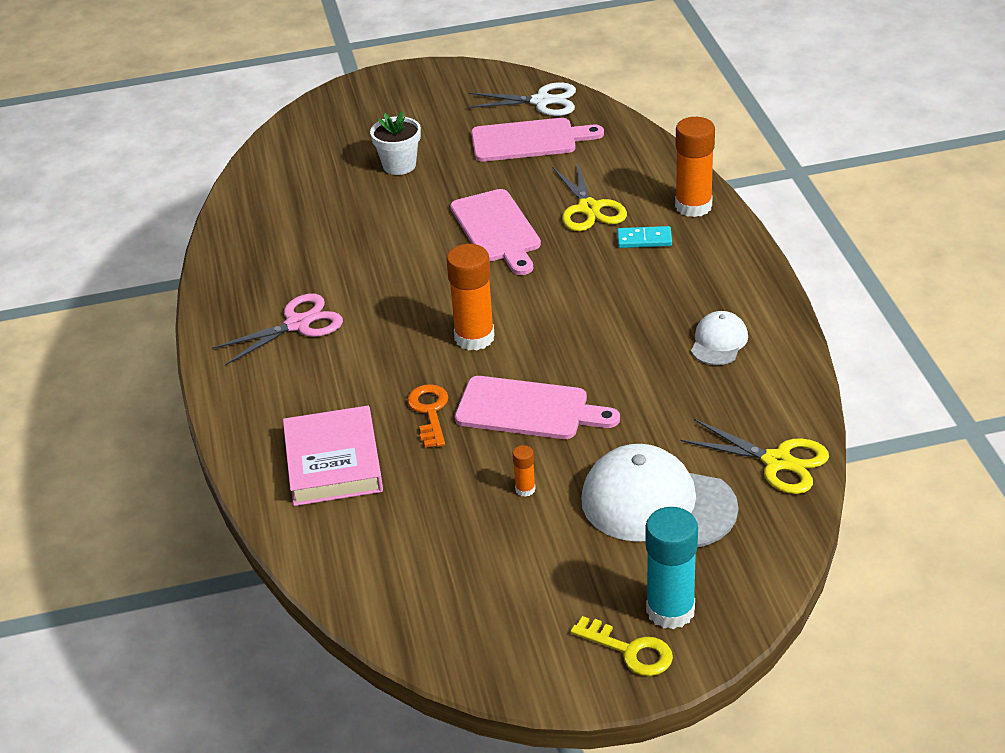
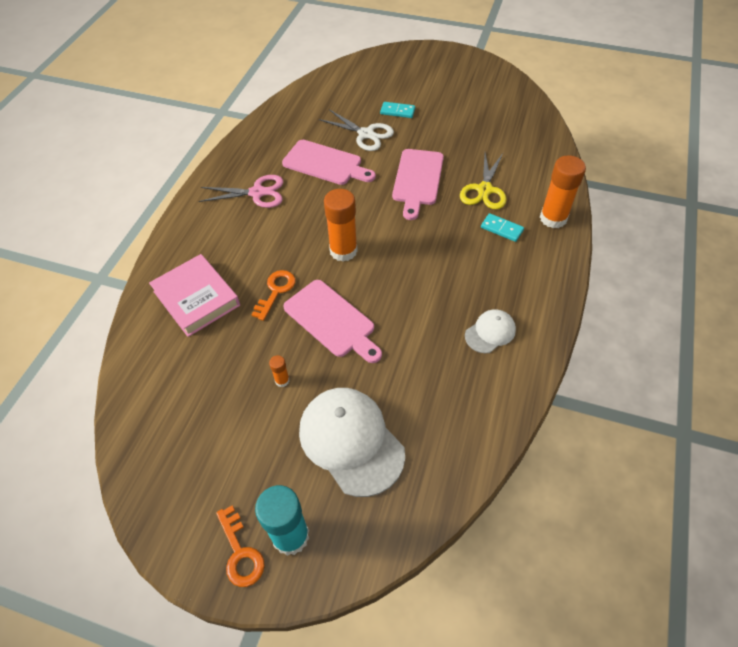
camera: 30 degrees right, 15 degrees up
pink book [283,406,383,506] -> pink book turned 60 degrees counterclockwise [149,254,240,337]
white flower pot [370,111,421,175] -> turquoise domino [380,102,415,118]
white scissors [467,82,576,116] -> white scissors moved to [319,109,394,151]
pink cutting board [471,118,604,162] -> pink cutting board moved to [282,140,376,185]
yellow key [570,616,673,676] -> orange key [216,505,265,587]
yellow scissors [680,419,829,494] -> none

